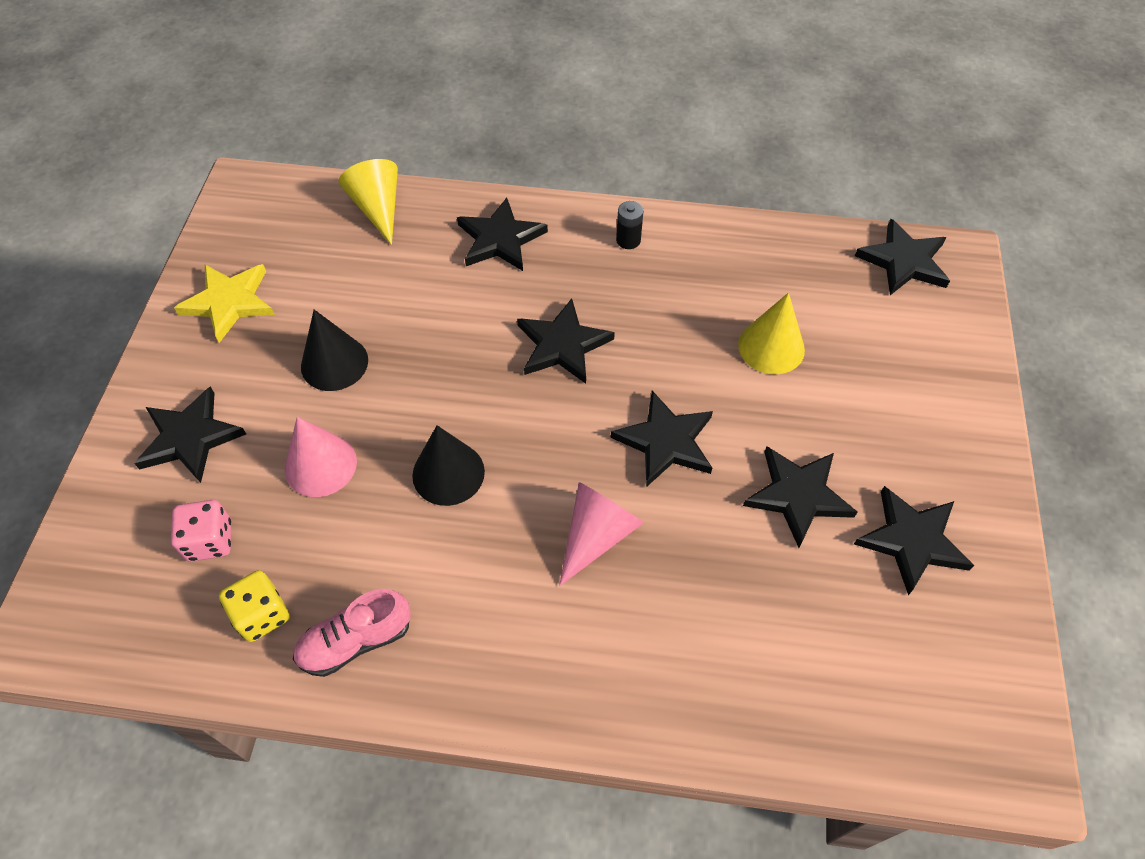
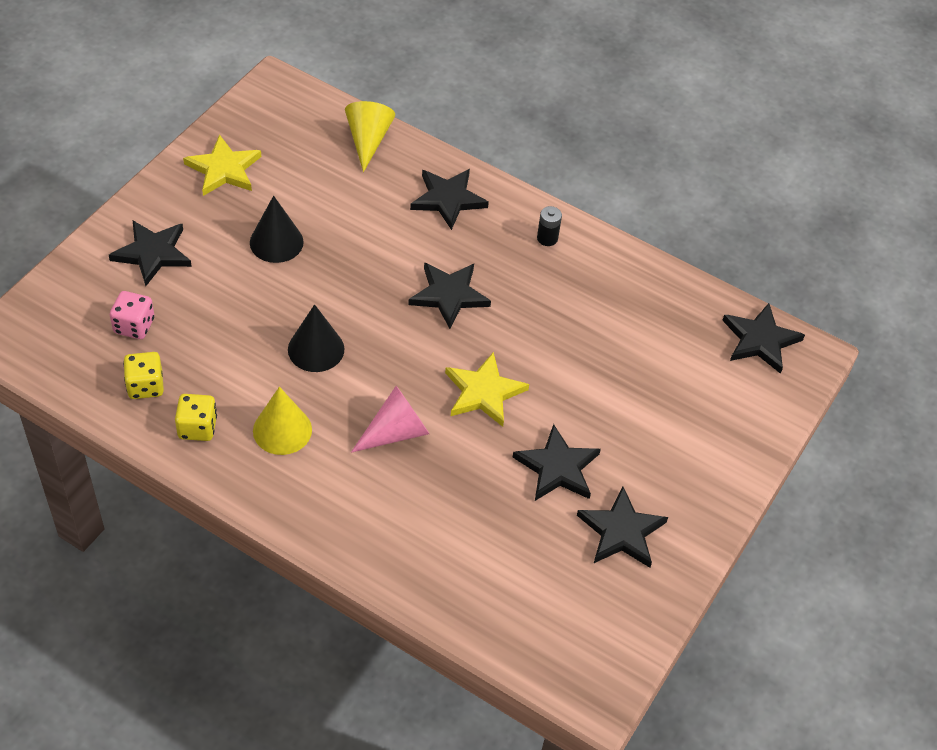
camera: 20 degrees right, 5 degrees down
pink cone [285,417,357,497] -> none
pink shoe [293,589,411,677] -> yellow dice [175,394,217,441]
black star [610,391,713,487] -> yellow star [445,352,529,427]
yellow cone [738,293,805,374] -> yellow cone moved to [253,387,312,455]

